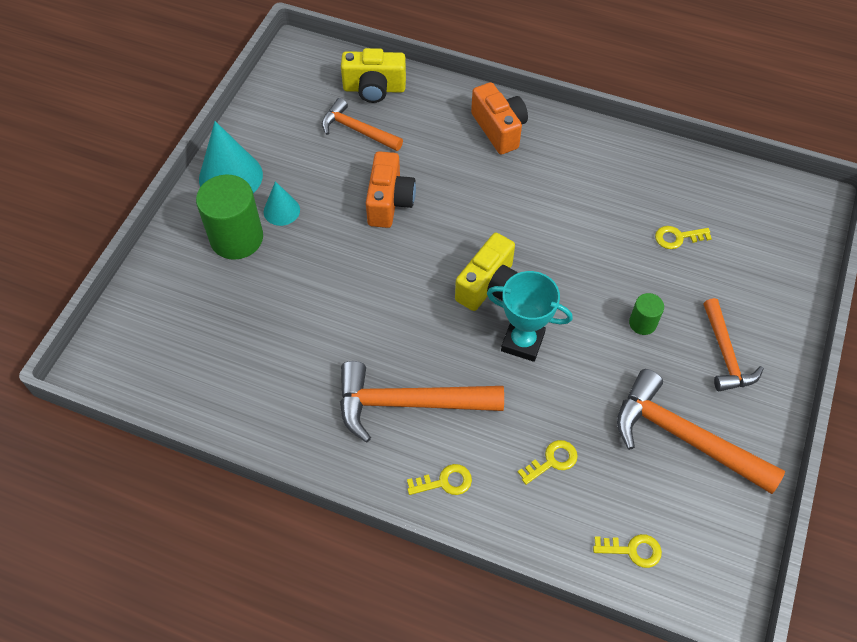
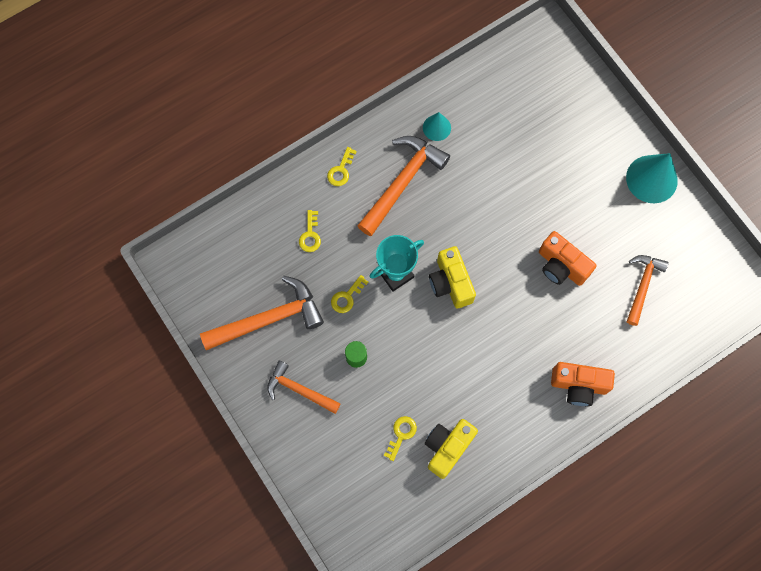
camera: 125 degrees right, 15 degrees up
green cylinder [196,174,263,260] -> none
turquoise cone [264,181,300,226] -> turquoise cone moved to [423,112,451,141]
orange hammer [322,98,403,151] -> orange hammer turned 45 degrees counterclockwise [627,255,669,326]
yellow camera [341,48,406,103] -> yellow camera moved to [424,419,478,479]
yellow key [593,534,662,568] -> yellow key moved to [331,275,369,313]

